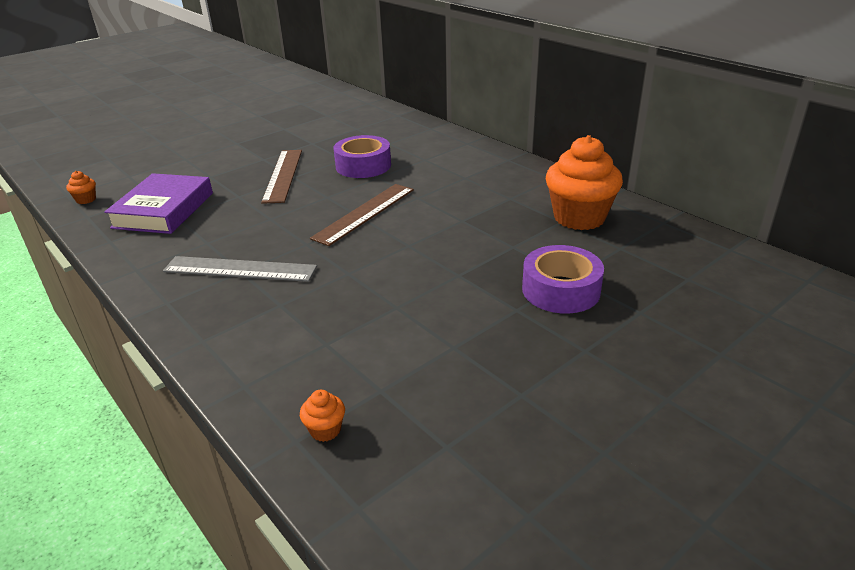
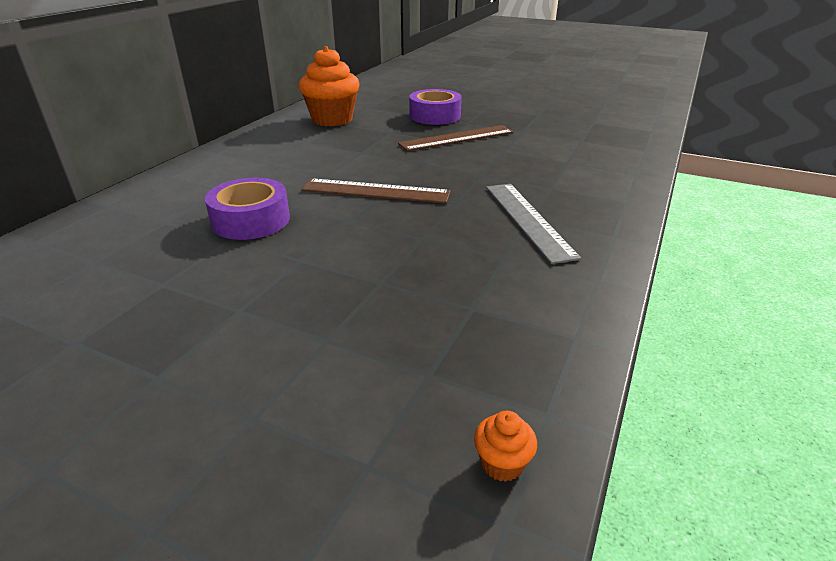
camera: 115 degrees left, 0 degrees up
purple book [104,173,213,234] -> none
brown ruler [261,150,302,204] -> brown ruler moved to [398,125,514,151]
orange cupcake [300,390,345,442] -> none

